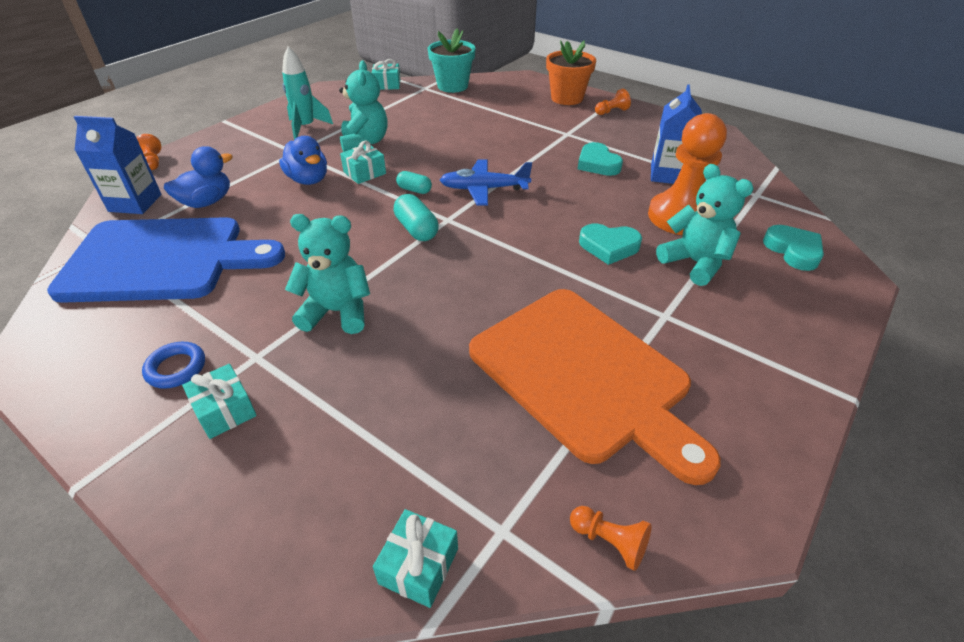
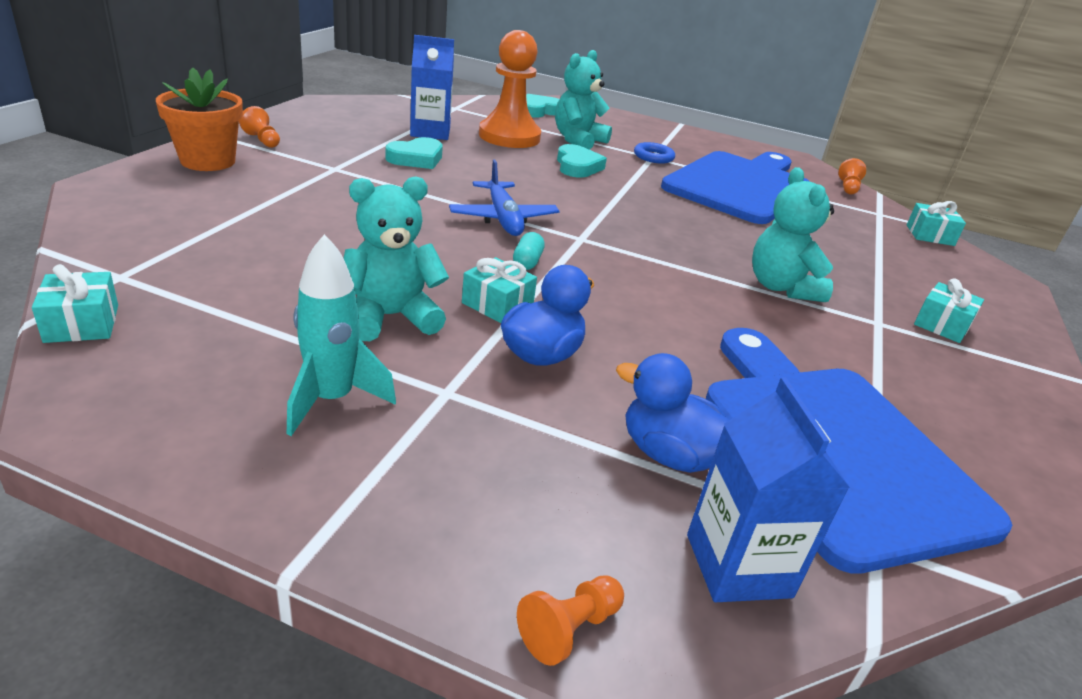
camera: 110 degrees left, 10 degrees down
blue ring [142,342,205,389] -> blue ring moved to [634,142,675,164]
turquoise capsule [394,194,439,241] -> none
turquoise flower pot [428,28,475,93] -> none
orange cutting board [469,289,721,485] -> blue cutting board [661,151,810,224]

